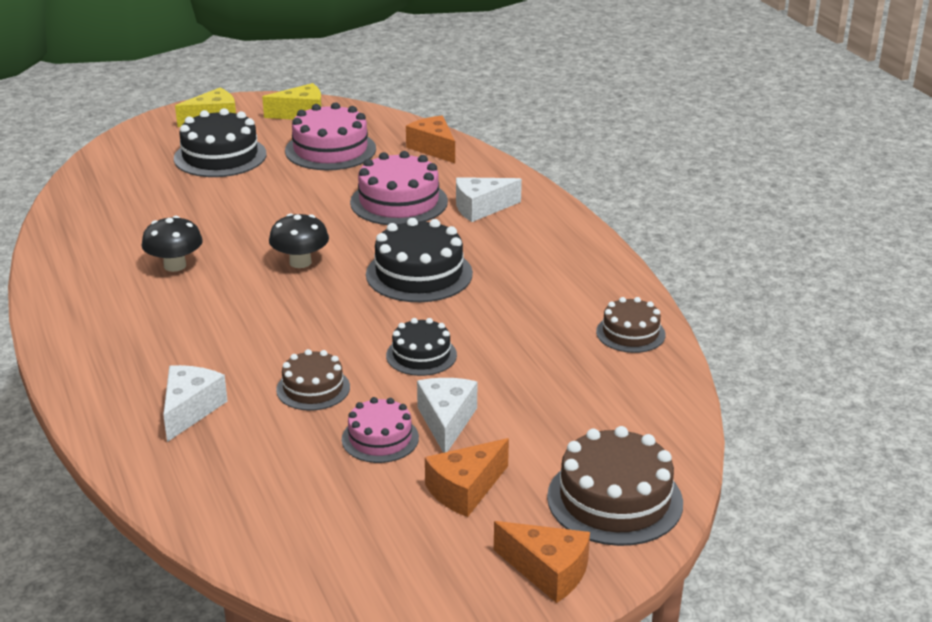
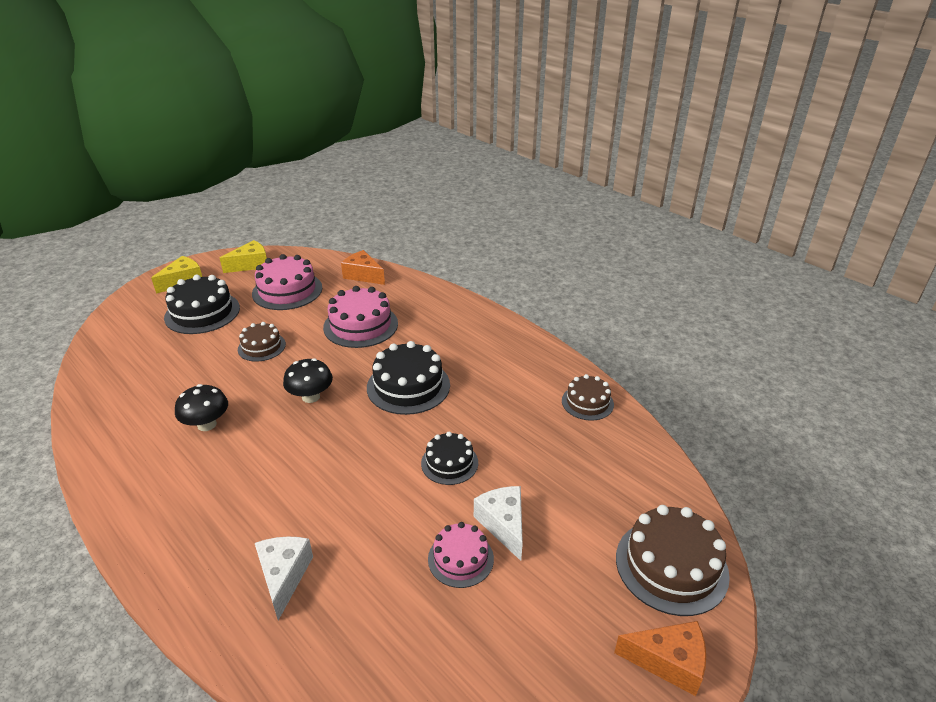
camera: 20 degrees left, 5 degrees up
brown cake [276,349,350,411] -> brown cake moved to [238,322,286,362]
orange cheese [425,438,509,517] -> none
white cheese [456,177,522,222] -> none

